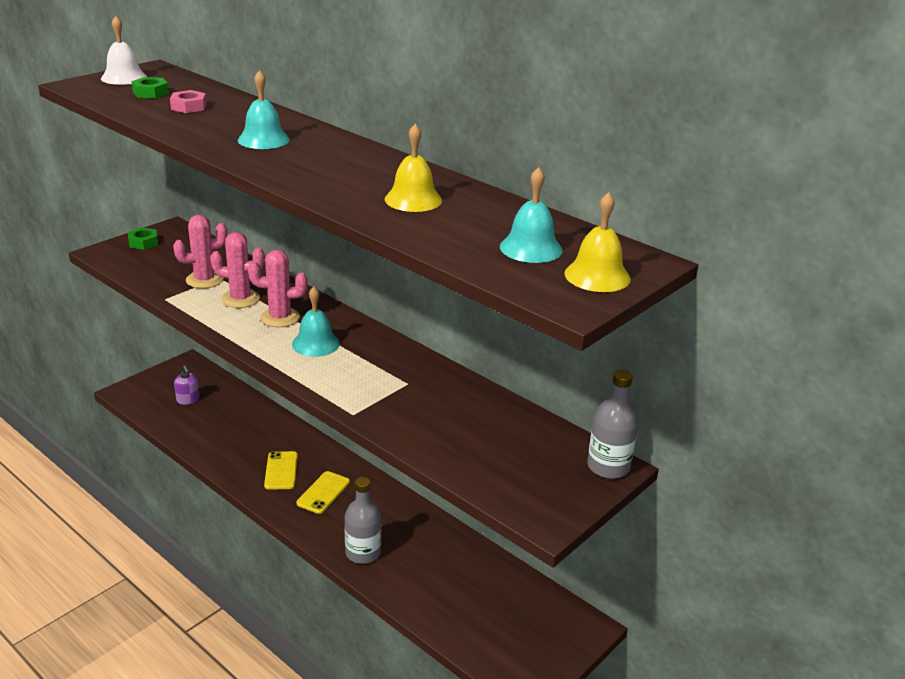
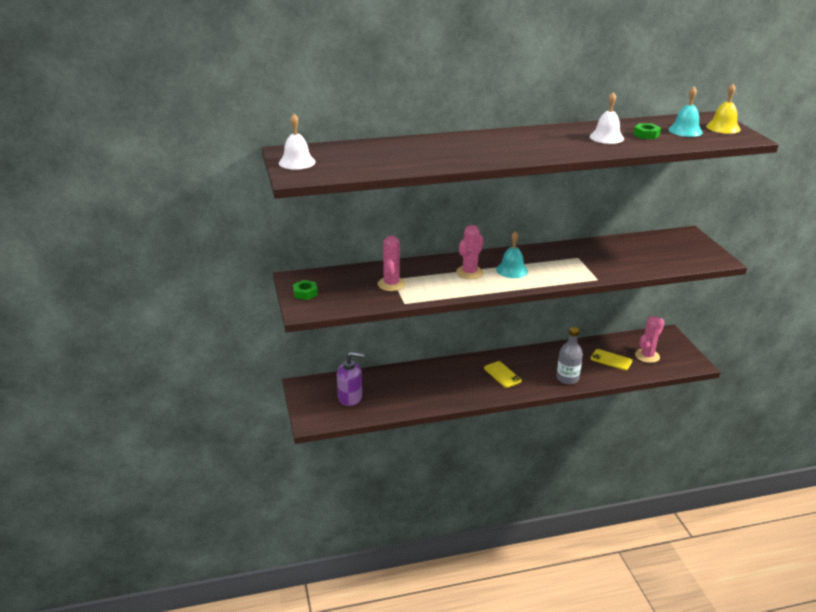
camera: 55 degrees left, 0 degrees up
green nut [131,77,169,98] -> green nut moved to [633,123,661,139]
pink nut [170,90,207,113] -> none
purple soap dispenser [174,365,200,405] -> purple soap dispenser [337,351,365,406], size x1.64
pink cactus [210,232,265,308] -> pink cactus moved to [635,316,664,363]
turquoise bell [238,70,290,149] -> none
yellow phone [264,451,298,489] -> yellow phone moved to [591,349,632,370]
yellow bell [385,124,442,212] -> white bell [590,92,624,144]
grey bottle [587,370,638,479] -> none

